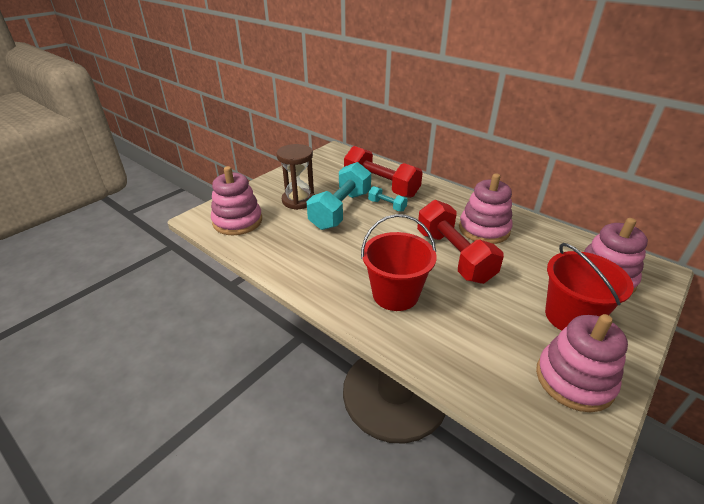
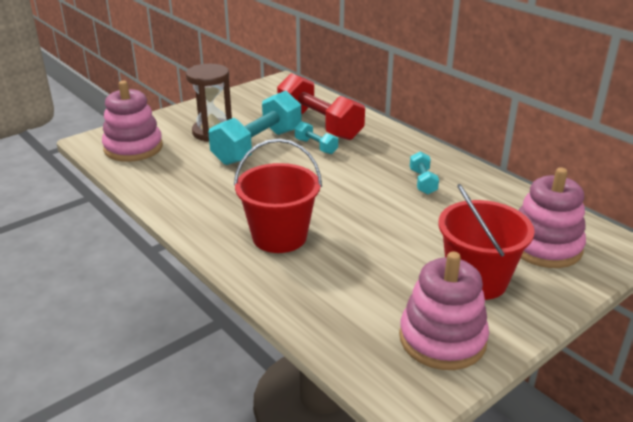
camera: 10 degrees right, 5 degrees down
red dumbbell [417,200,504,284] -> none
pink stacking toy [459,173,513,244] -> turquoise dumbbell [410,151,439,194]

